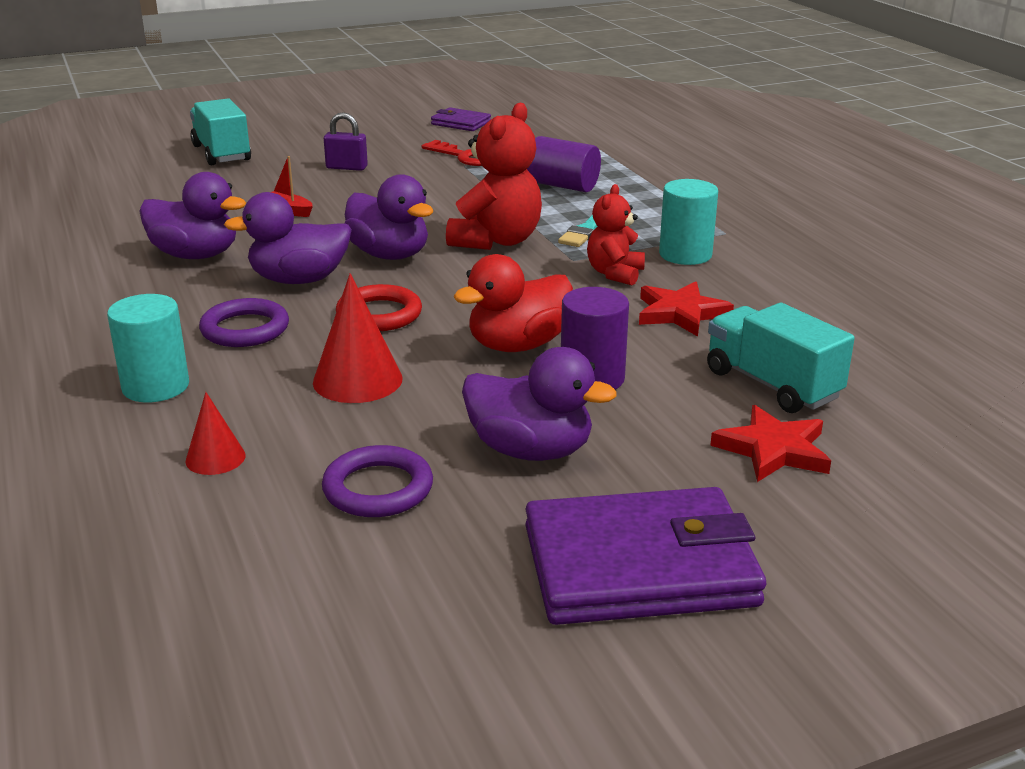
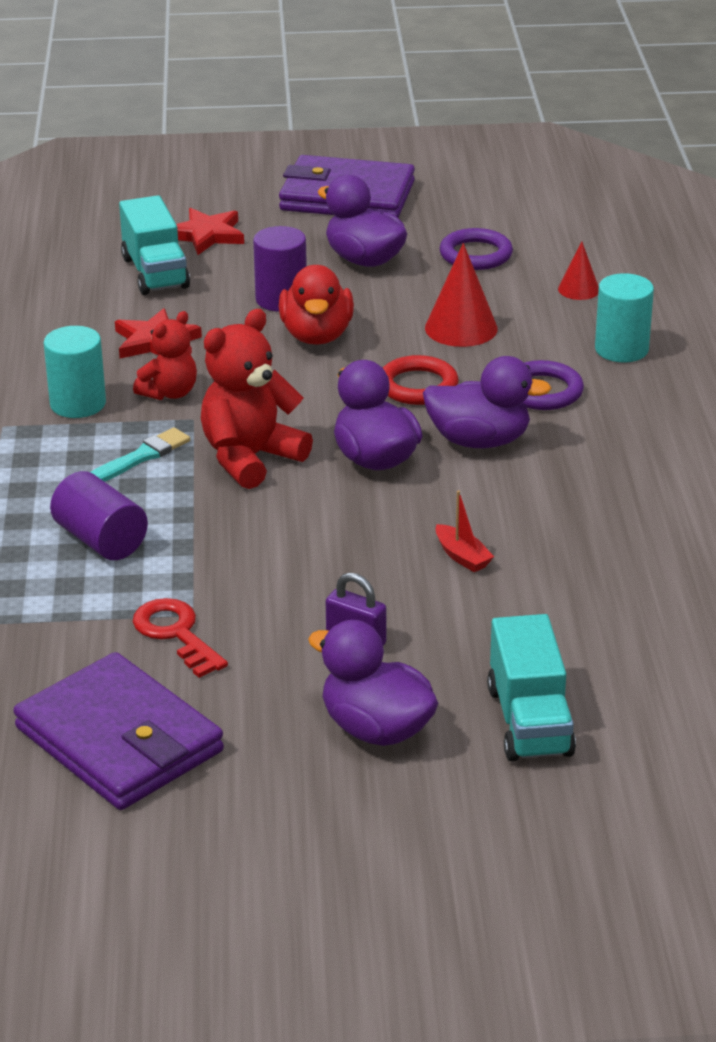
camera: 160 degrees left, 5 degrees up
purple duck [139,172,246,259] -> purple duck moved to [308,620,438,746]
purple wallet [431,107,491,131] -> purple wallet [13,652,224,810], size x2.06
red duck [453,254,573,352] -> red duck turned 105 degrees clockwise [279,265,354,345]

